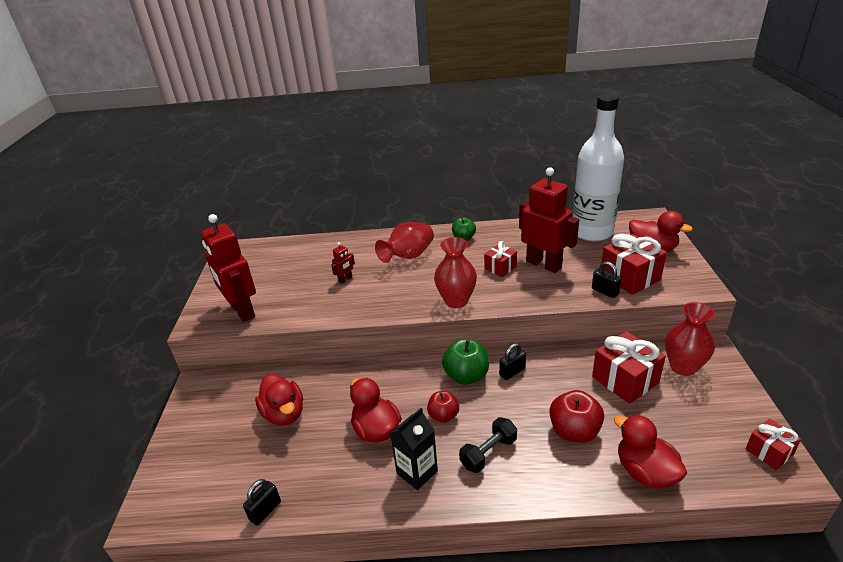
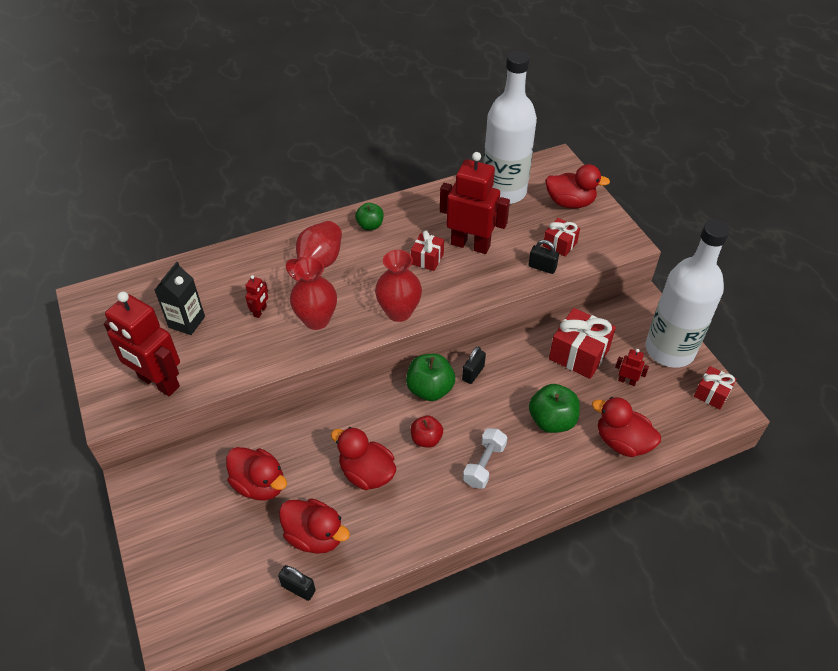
camera: 25 degrees left, 15 degrees up
black padlock [243,479,281,526] -> black padlock turned 75 degrees counterclockwise [278,565,316,601]
black carton [390,408,438,490] -> black carton moved to [155,262,205,335]
black dumbbell [459,417,517,473] -> white dumbbell [463,428,507,489]
red apple [549,390,604,443] -> green apple [529,384,580,433]
red gift [602,234,667,295] -> red gift [543,218,580,257], size x0.59
red vase [665,302,715,376] -> red vase moved to [290,258,337,330]
none -> red duck [279,498,350,554]
none -> red robot [615,349,649,386]
none -> white bottle [645,220,730,368]

